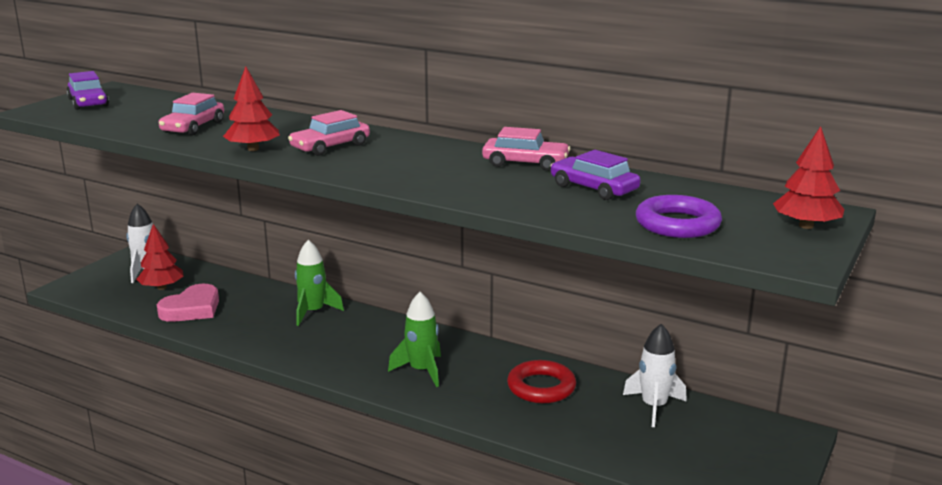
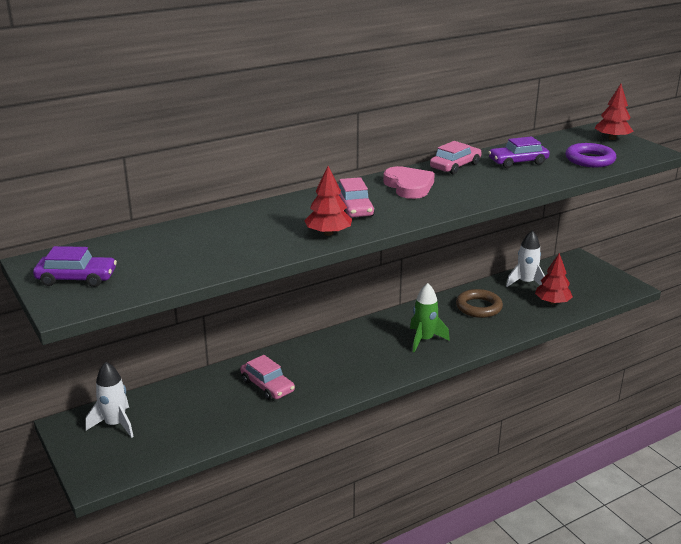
camera: 60 degrees left, 5 degrees up
red tree [136,224,184,290] -> red tree moved to [535,253,573,304]
pink heart [157,284,219,322] -> pink heart moved to [383,166,435,199]
pink car [159,93,224,135] -> pink car moved to [240,355,295,400]
green rocket [295,240,344,326] -> none
red ring [507,360,576,403] -> brown ring [456,289,503,318]

